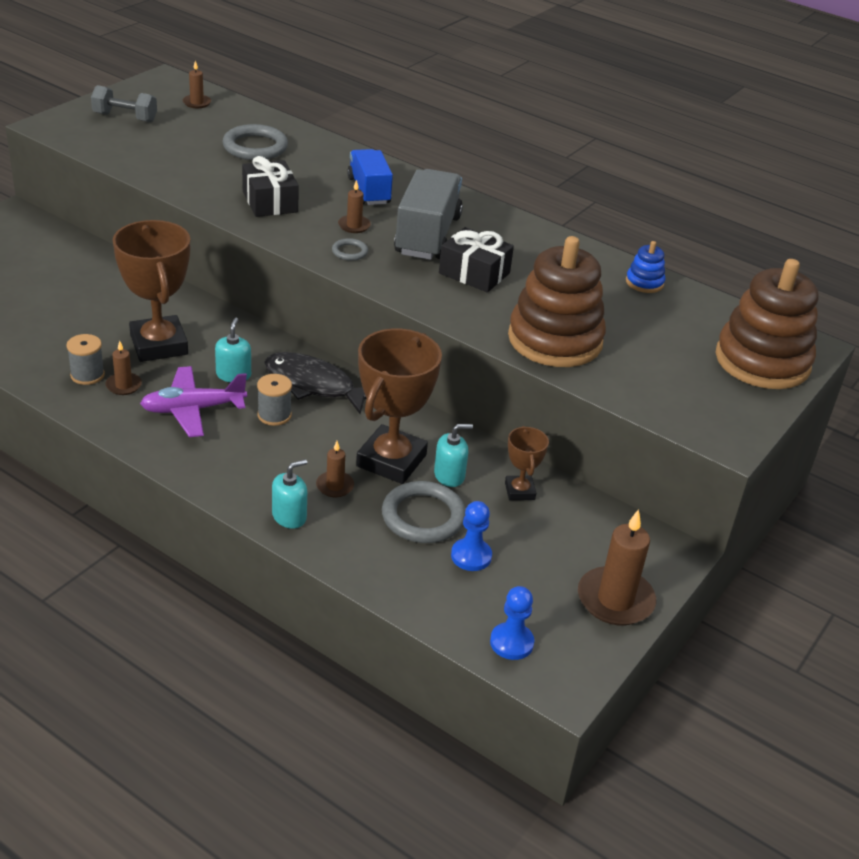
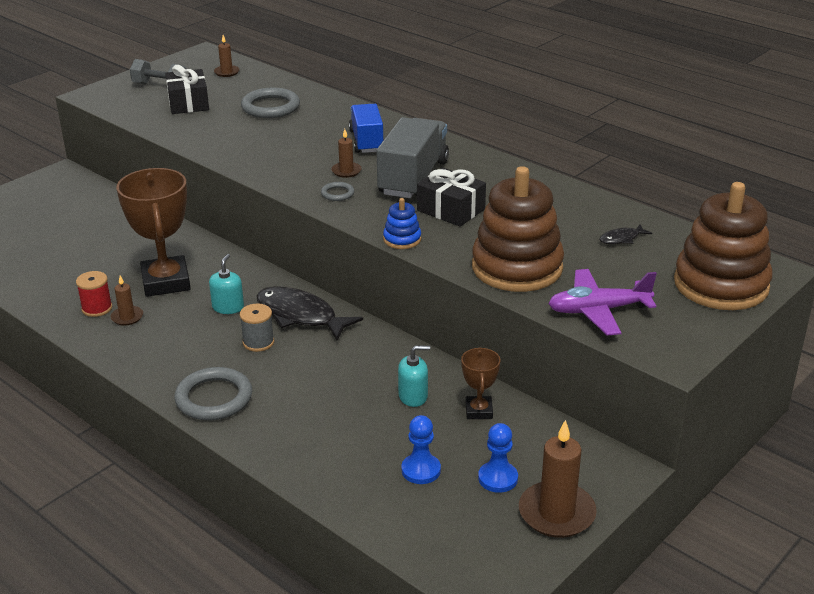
camera: 10 degrees right, 5 degrees down
grey spool [66,334,105,385] -> red spool [76,271,112,317]
purple plane [140,366,247,437] -> purple plane moved to [548,269,657,335]
black gift [242,156,299,217] -> black gift moved to [165,65,209,114]
turquoise soap dispenser [272,459,307,529] -> none
brown candle [316,441,354,497] -> none
brown trophy [356,329,442,484] -> none
grey ring [382,481,465,543] -> grey ring moved to [174,367,252,420]
blue pawn [490,586,534,660] -> blue pawn moved to [478,423,518,493]
blue stacking toy [626,241,665,293] -> blue stacking toy moved to [383,198,421,249]
none -> black fish [599,224,652,244]

